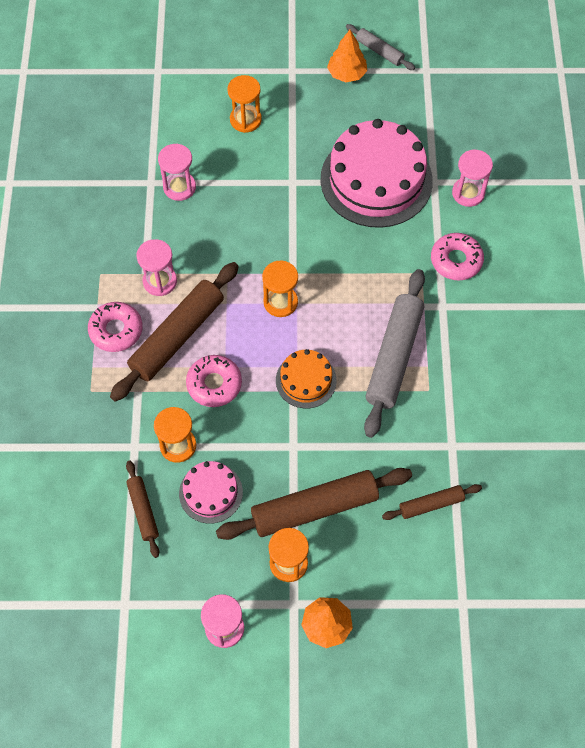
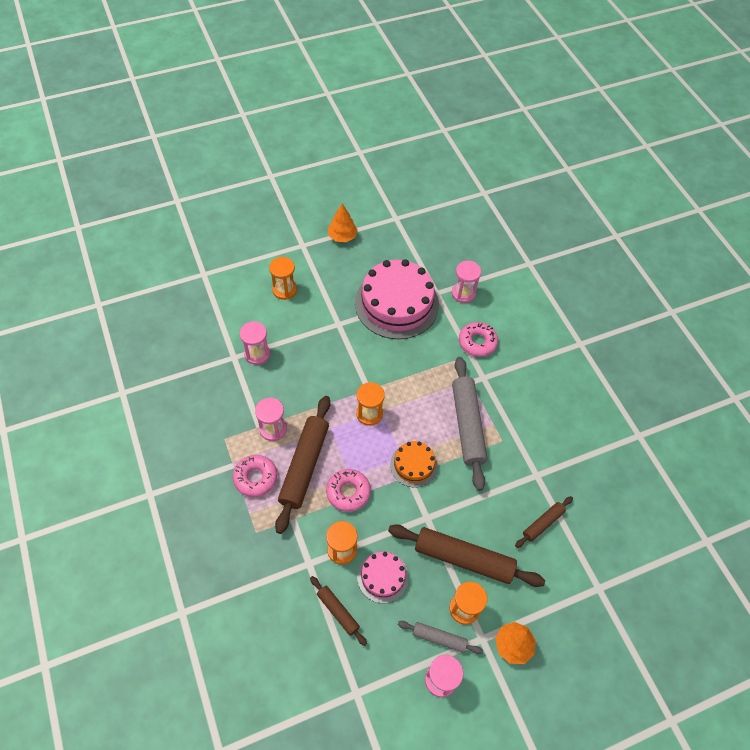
camera: 25 degrees left, 5 degrees down
brown rolling pin [216,468,412,540] -> brown rolling pin turned 60 degrees clockwise [388,524,545,587]
grey rolling pin [346,24,415,70] -> grey rolling pin moved to [398,621,483,654]

